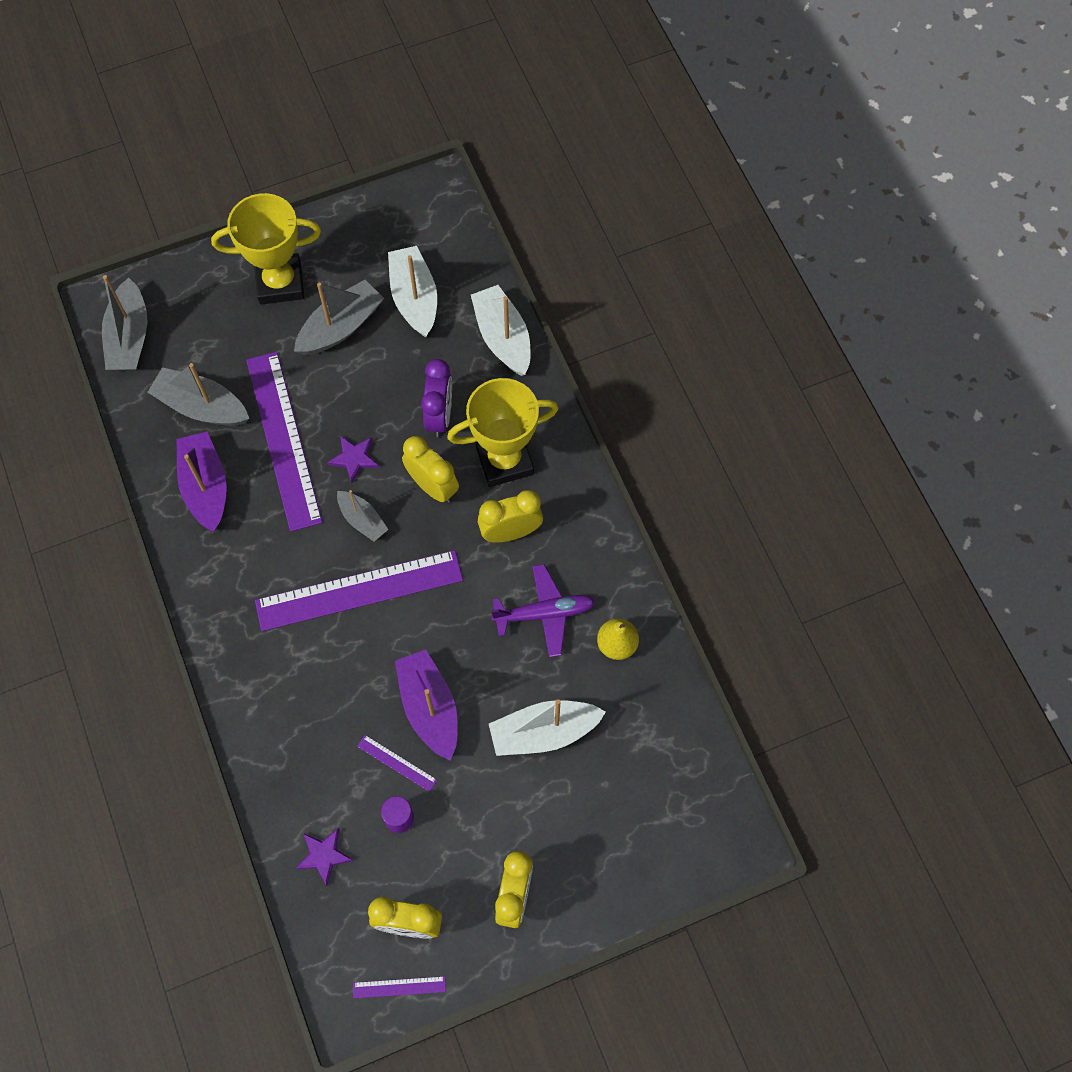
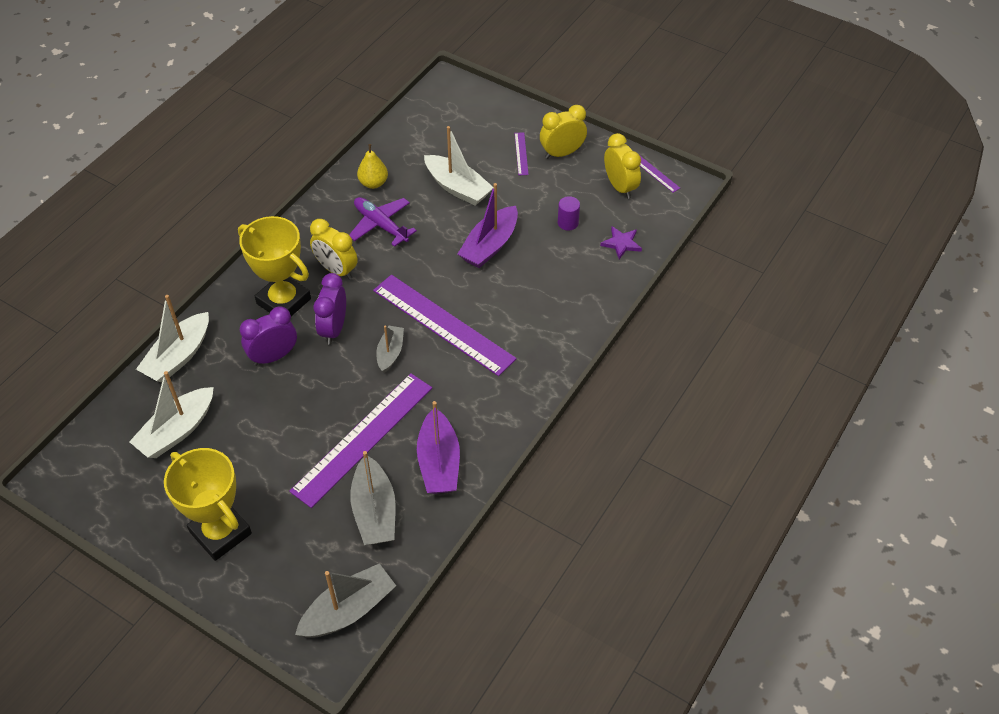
camera: 125 degrees left, 15 degrees down
purple boat [177,432,227,532] -> purple boat turned 45 degrees counterclockwise [417,401,460,494]
grey boat [294,280,384,355] -> none
purple star [327,436,379,483] -> none
purple ruler [357,735,437,792] -> purple ruler moved to [515,132,529,175]
yellow clock [402,436,459,503] -> purple clock [313,273,346,345]

